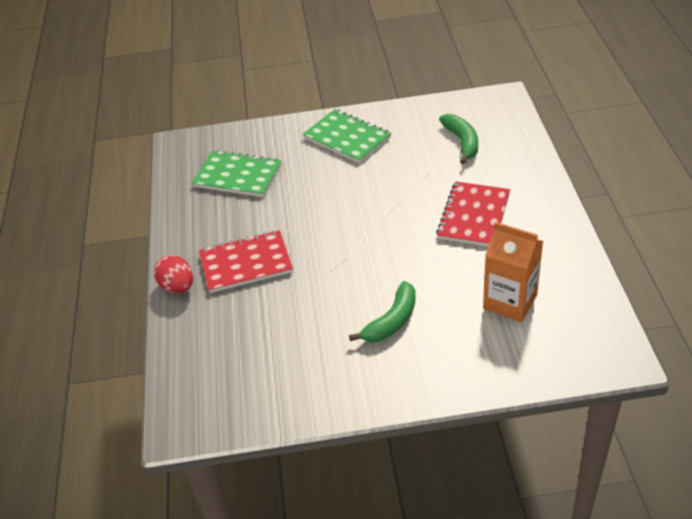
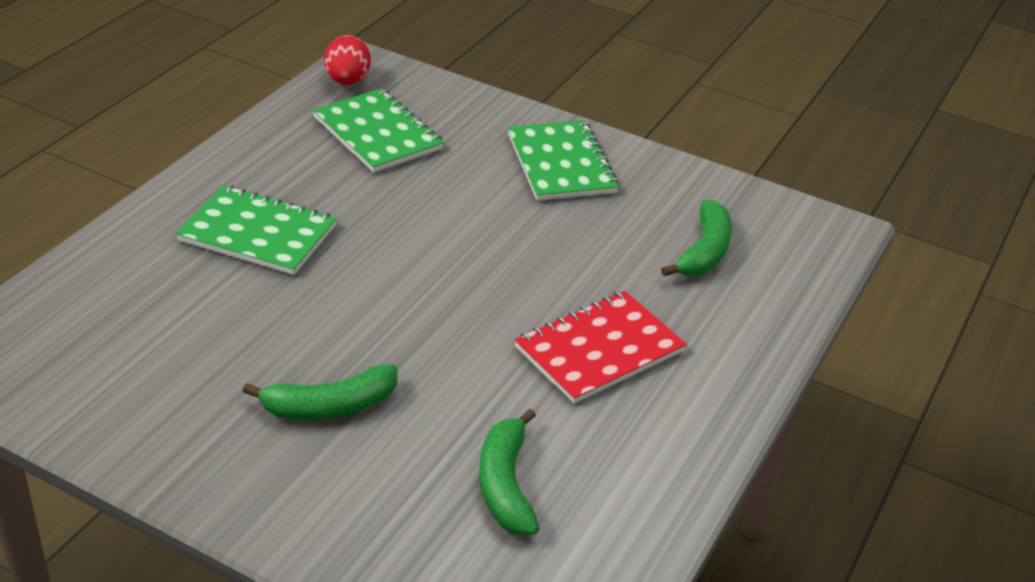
camera: 30 degrees right, 5 degrees down
red egg [154,255,193,293] -> red egg moved to [324,35,371,85]
red notebook [199,230,293,293] -> green notebook [176,185,337,275]
orange carton [483,222,543,322] -> green banana [480,408,539,535]

